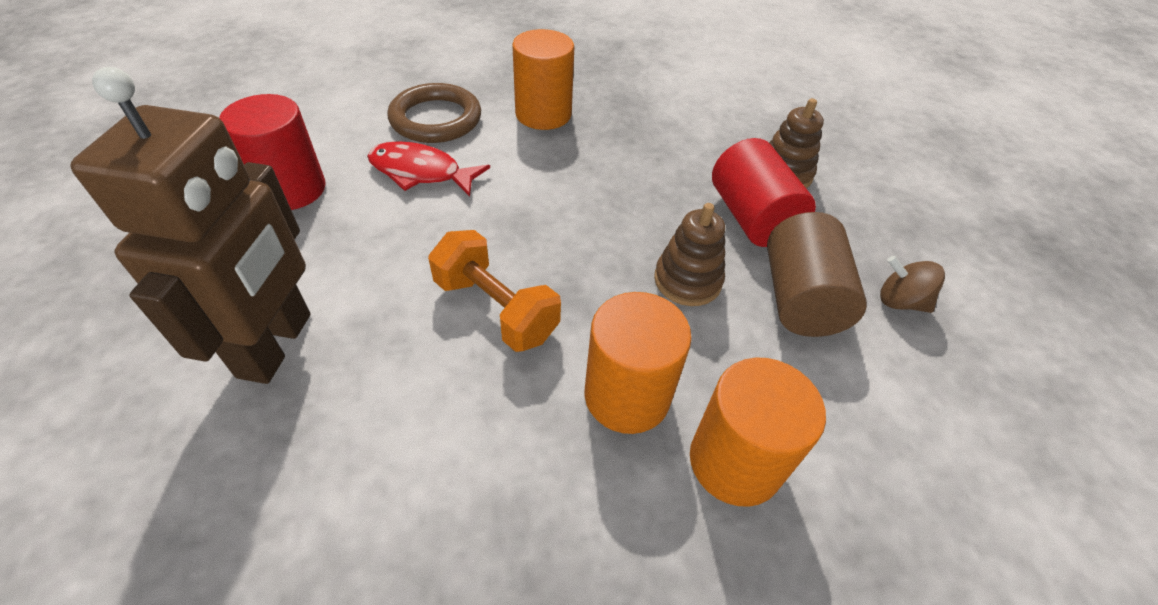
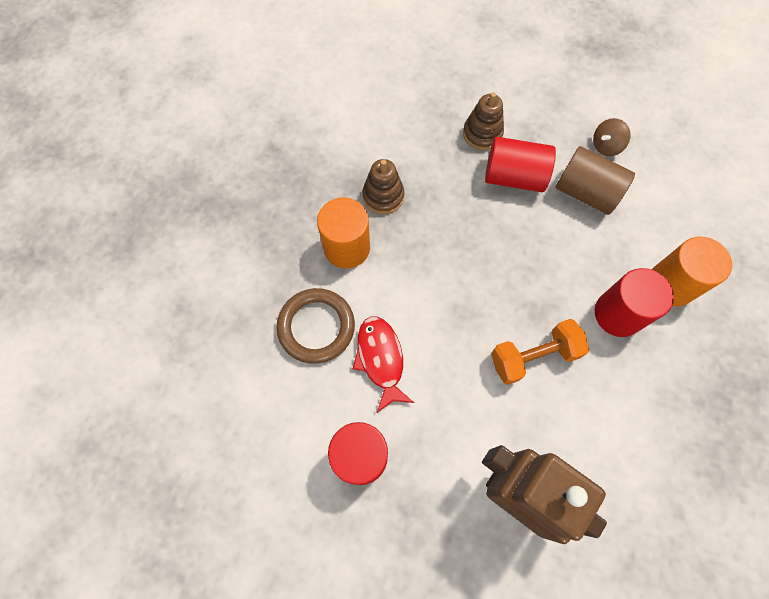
camera: 60 degrees left, 20 degrees up
red fish [367,141,490,197] -> red fish turned 120 degrees clockwise [353,316,414,413]
orange cylinder [584,292,692,434] -> red cylinder [595,268,674,337]
brown stacking toy [654,203,725,306] -> brown stacking toy moved to [362,159,405,214]

